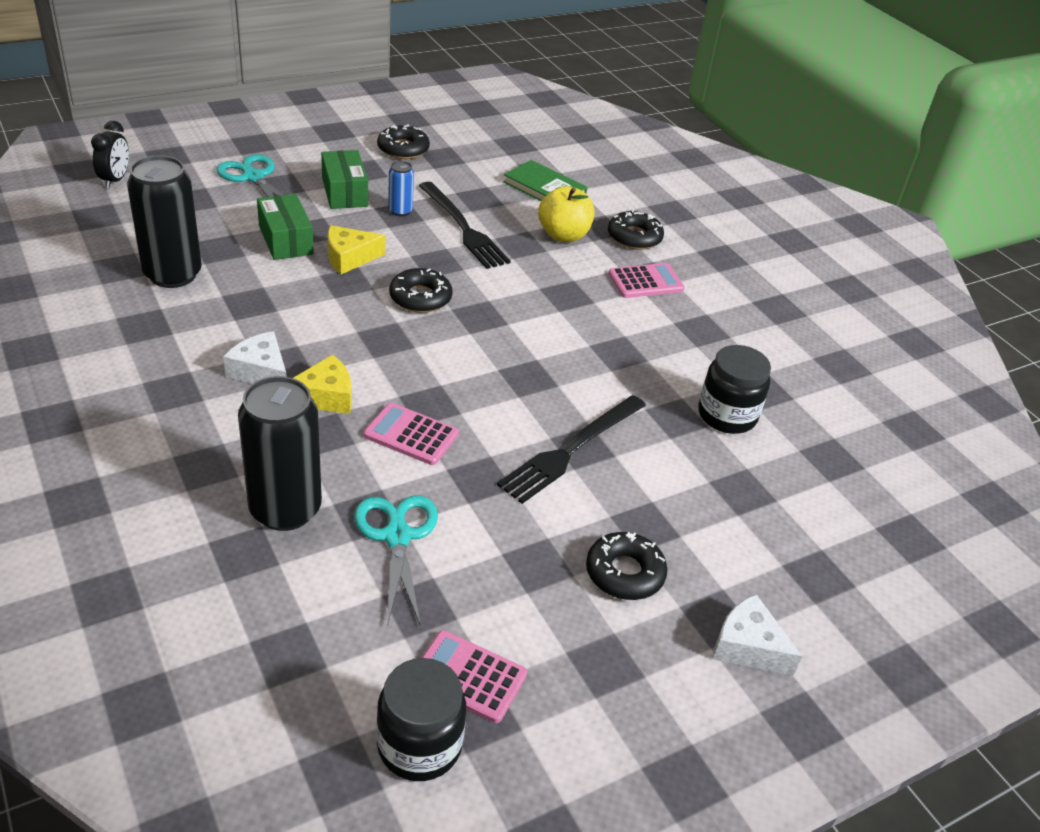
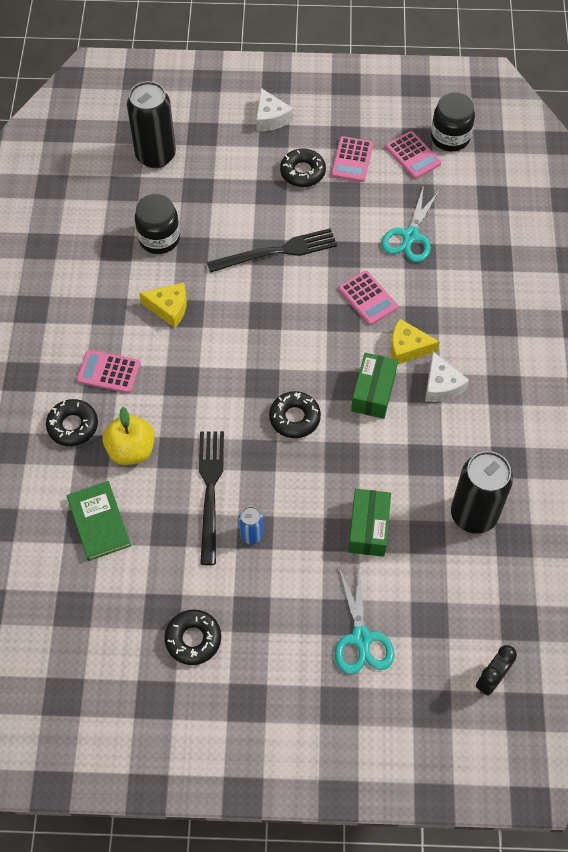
camera: 145 degrees left, 20 degrees up
black can [238,376,322,531] -> black can moved to [127,81,176,168]
green box [321,150,368,209] -> green box moved to [351,353,398,419]
yellow cheese [328,225,385,274] -> yellow cheese moved to [139,283,187,328]
none -> pink calculator [331,136,373,182]

